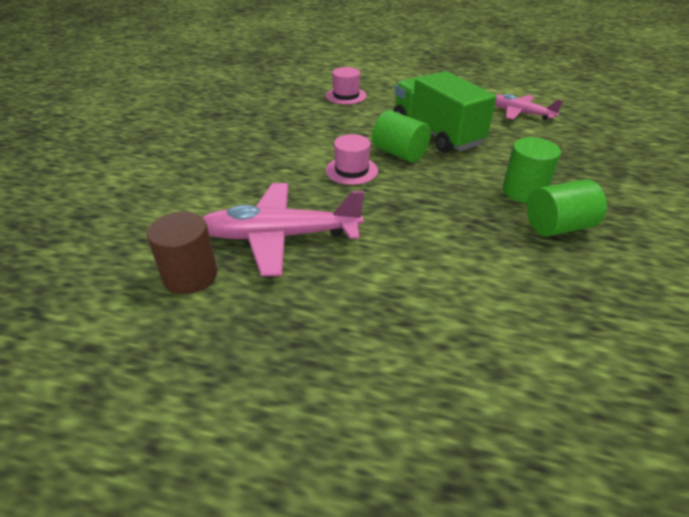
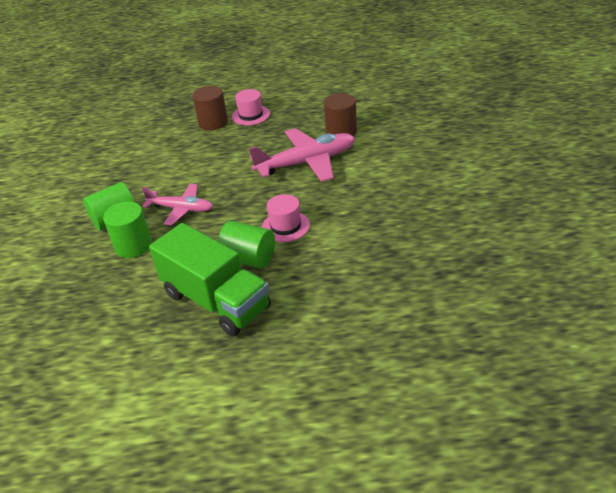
camera: 165 degrees right, 0 degrees up
pink hat [326,67,367,104] -> pink hat moved to [232,89,270,125]
pink plane [495,94,563,120] -> pink plane moved to [142,184,213,226]
none -> brown cylinder [192,86,228,131]

